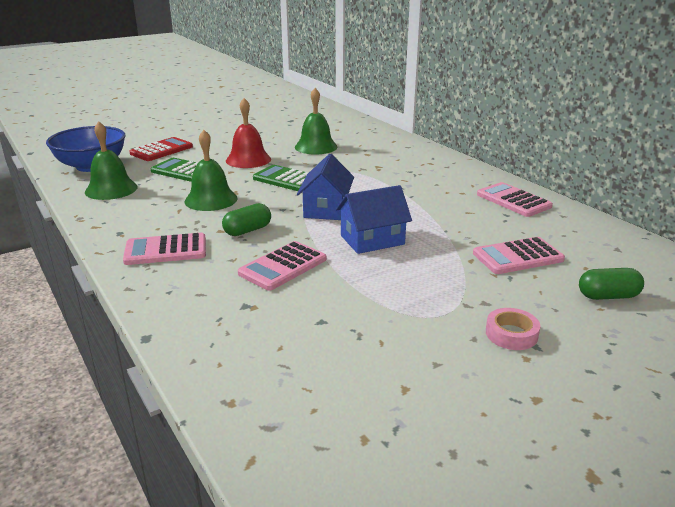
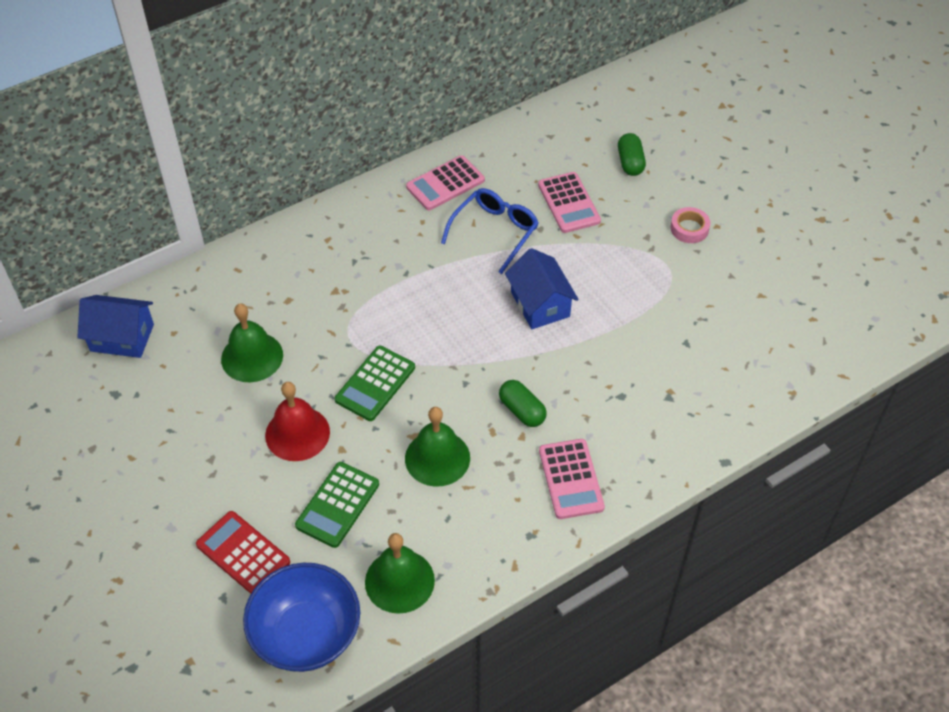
camera: 90 degrees left, 25 degrees up
pink calculator [238,241,326,291] -> none
blue house [297,154,354,220] -> blue house moved to [77,295,154,358]
none -> blue glasses [441,188,539,274]

